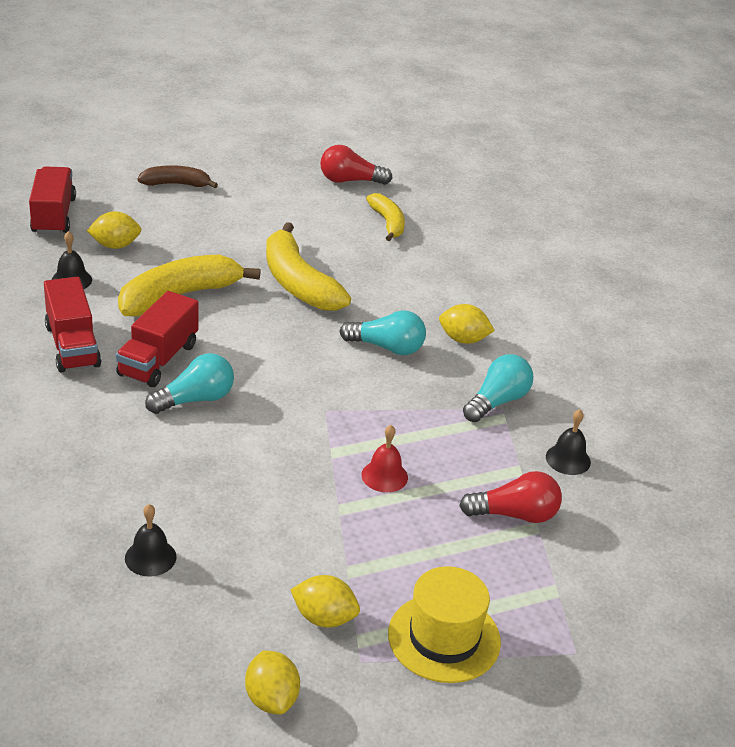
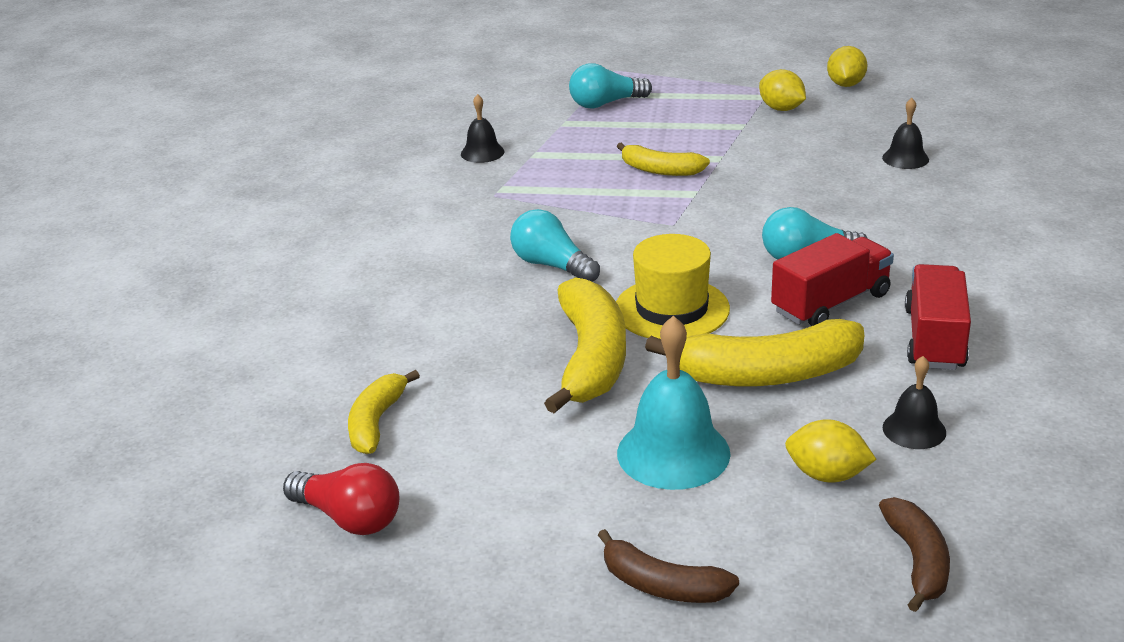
camera: 145 degrees left, 5 degrees down
red truck [29,166,76,234] -> brown banana [879,497,950,612]
red bell [362,425,408,492] -> yellow banana [617,143,710,176]
yellow hat [388,566,501,683] -> yellow hat moved to [616,234,730,339]
yellow lemon [439,304,495,344] -> none
red light bulb [459,471,562,523] -> none
turquoise light bulb [463,354,533,422] -> turquoise light bulb moved to [569,63,652,109]
none -> turquoise bell [617,316,731,490]

